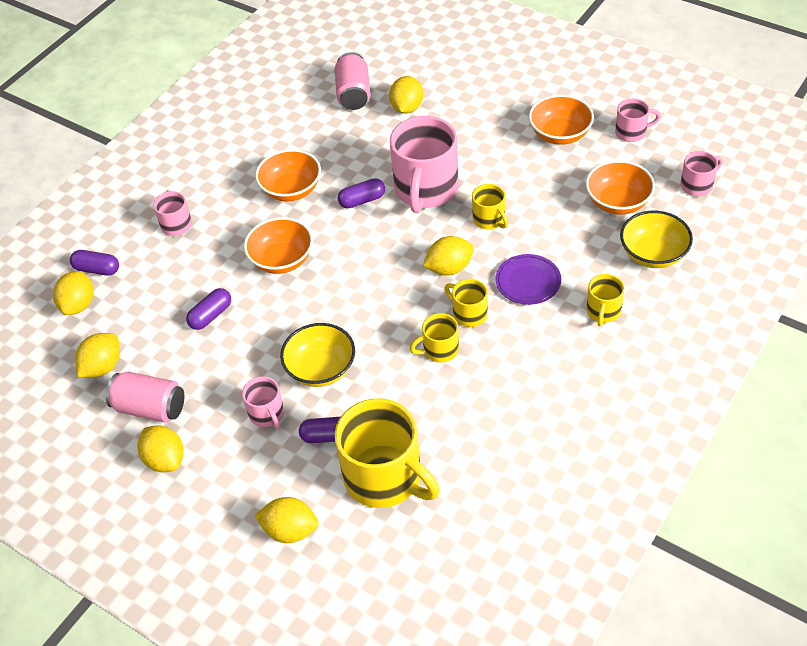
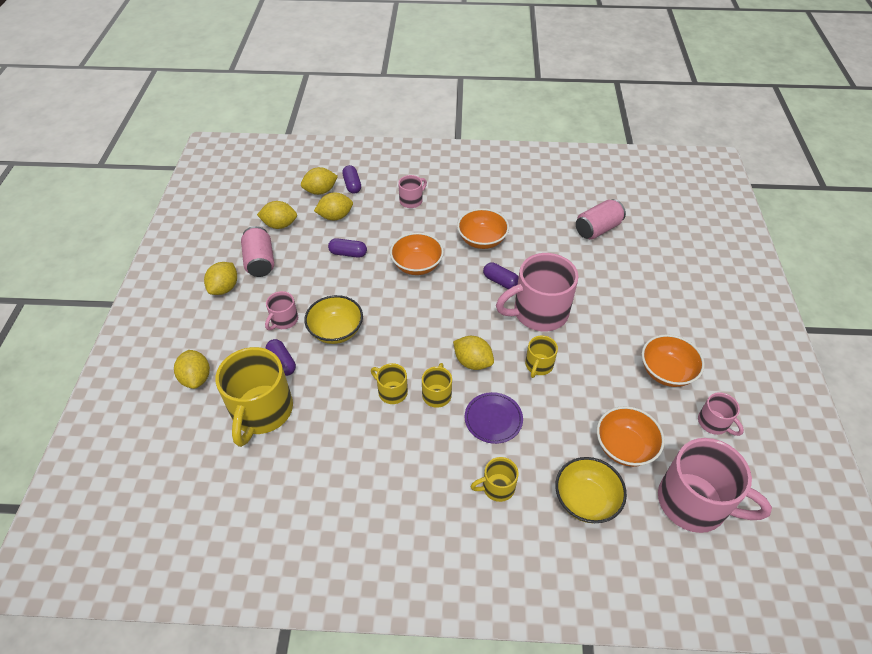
camera: 55 degrees right, 0 degrees up
yellow lemon [389,76,423,113] -> yellow lemon moved to [314,193,353,220]
pink mug [680,151,722,196] -> pink mug [658,438,772,533], size x2.04

